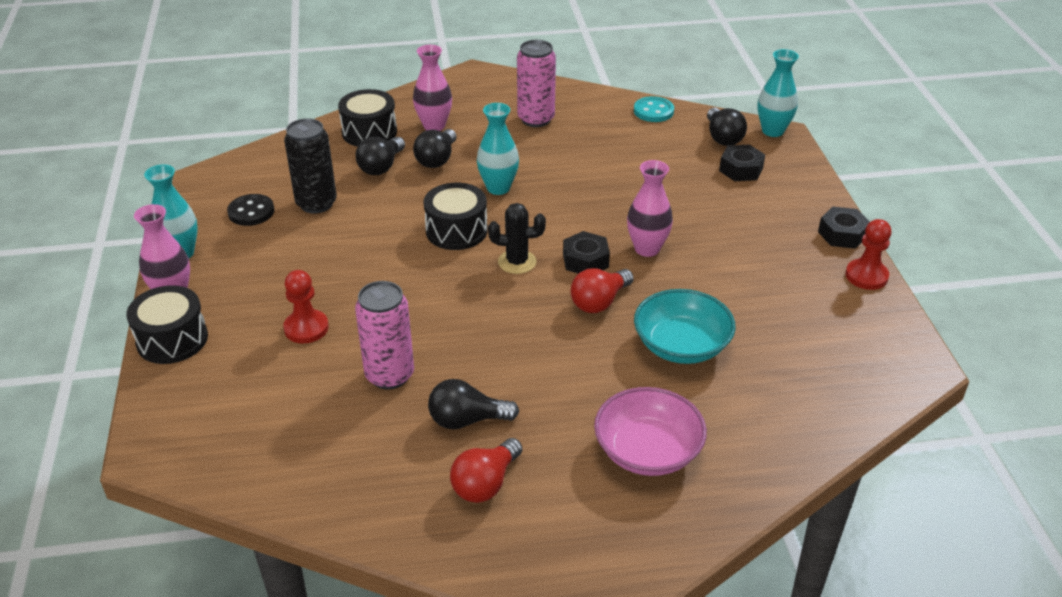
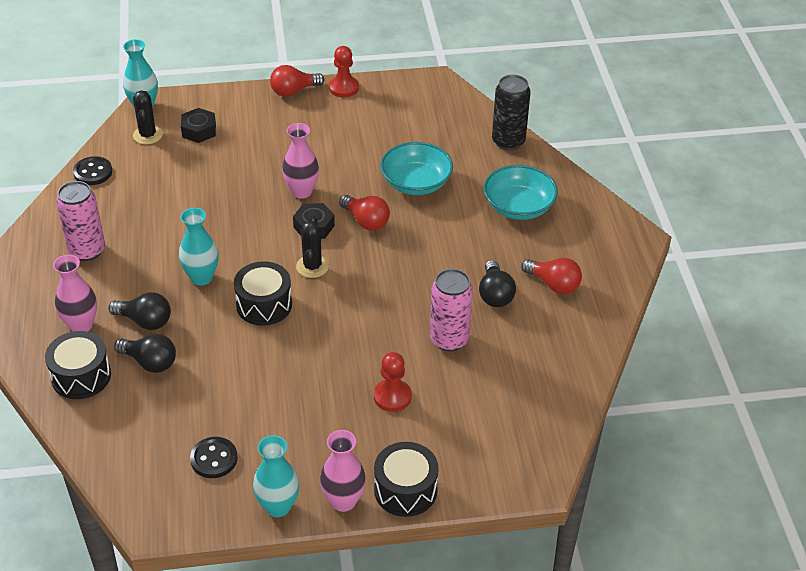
camera: 90 degrees left, 5 degrees up
black can [284,118,337,214] -> black can moved to [492,75,531,150]
pink bowl [594,387,707,476] -> turquoise bowl [483,165,558,220]
turquoise button [634,96,674,122] -> black button [73,156,112,185]
black light bulb [707,108,747,146] -> black cactus [133,90,163,144]
black nut [818,207,870,249] -> red light bulb [270,65,324,97]

